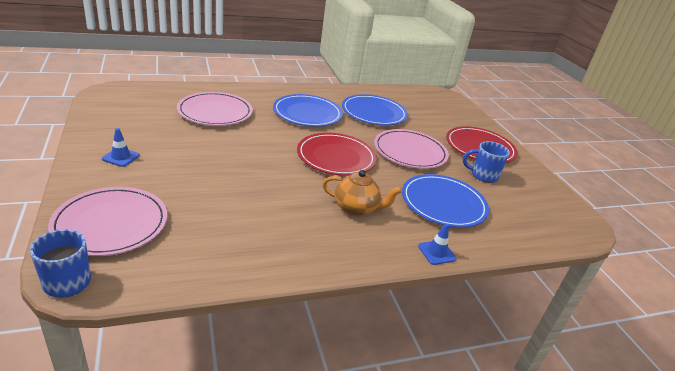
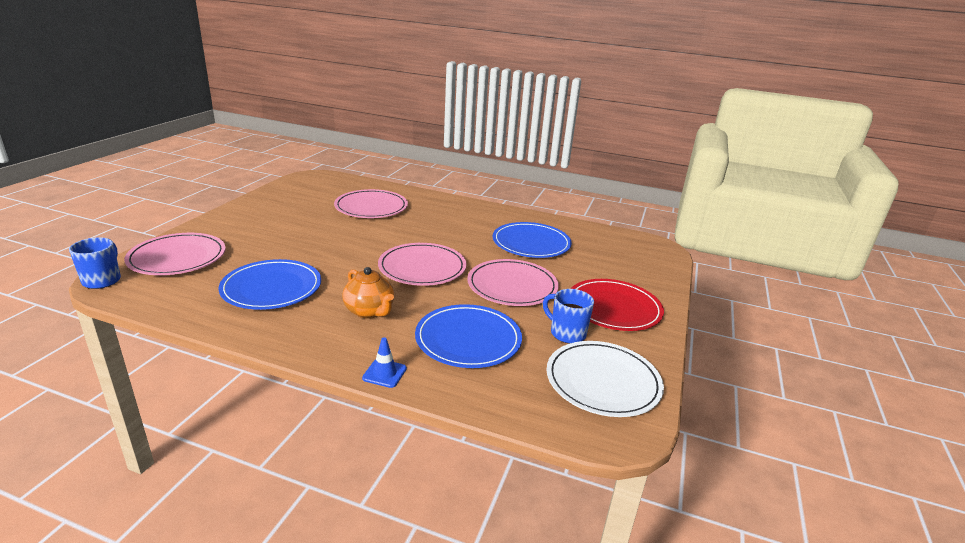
camera: 40 degrees right, 5 degrees down
blue traffic cone [102,128,140,167] -> none
blue plate [273,94,343,127] -> blue plate moved to [218,259,321,310]
red plate [297,133,377,176] -> pink plate [378,243,467,286]
none -> white plate [547,341,664,417]

